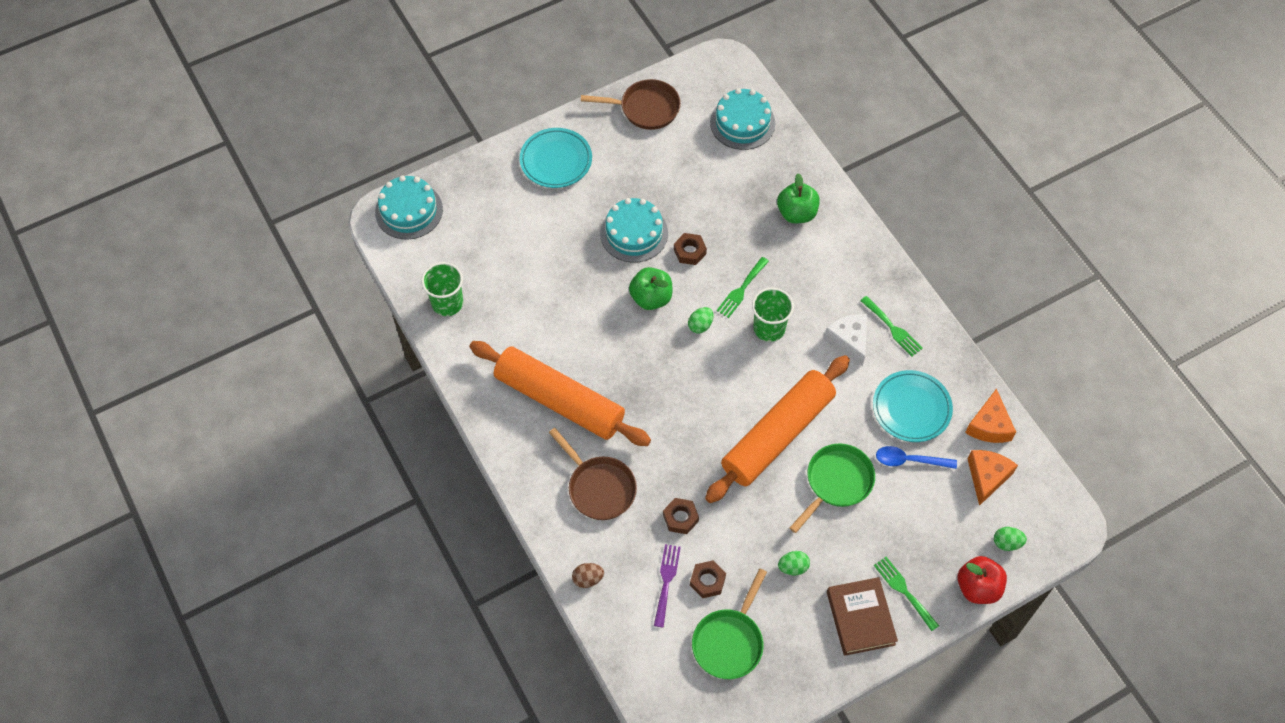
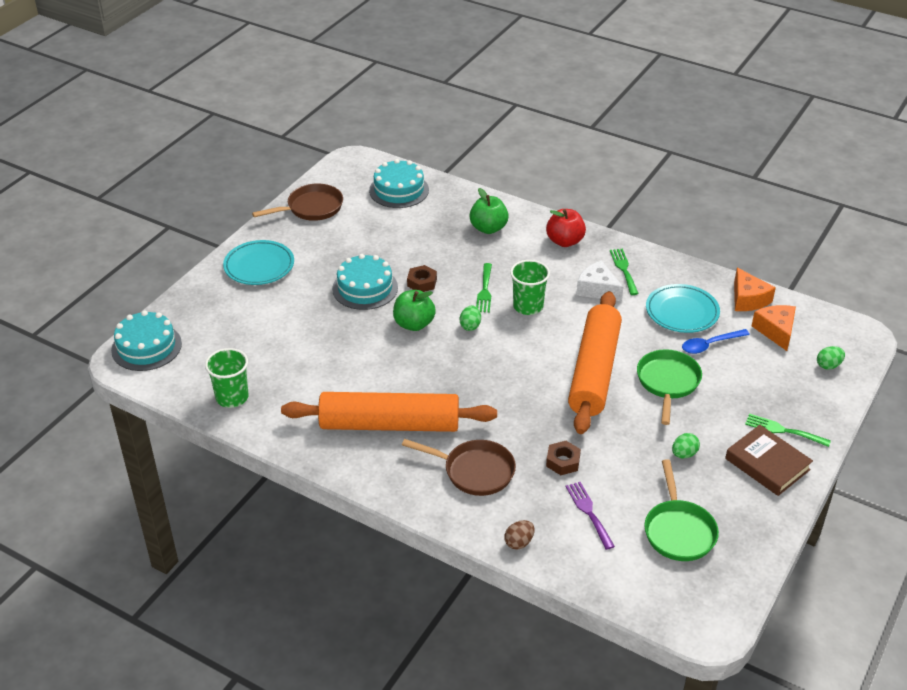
camera: 30 degrees left, 20 degrees down
brown nut [690,561,726,598] -> none
green fork [860,296,923,357] -> green fork turned 120 degrees counterclockwise [610,249,639,295]
red apple [957,556,1007,604] -> red apple moved to [546,209,586,247]

